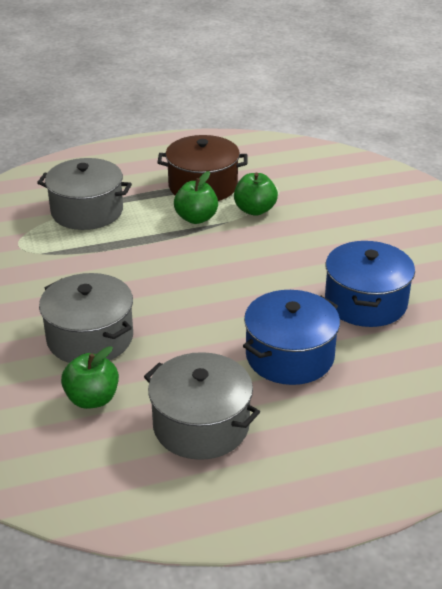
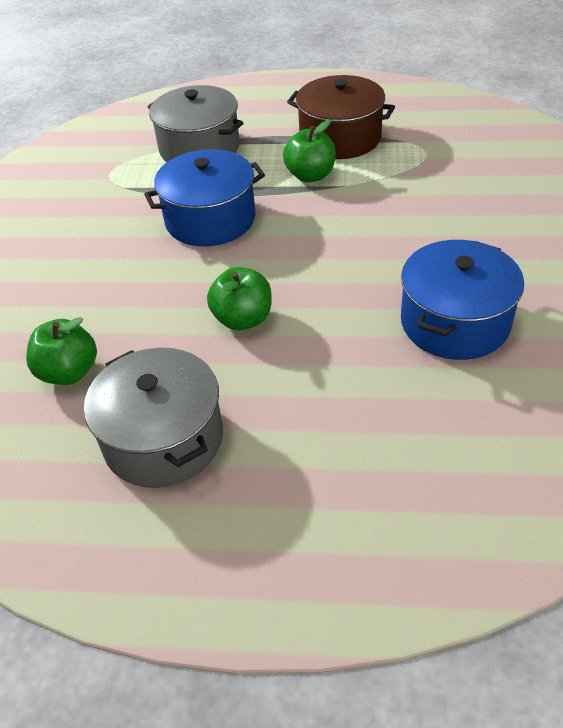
camera: 25 degrees right, 10 degrees up
grey pot [39,273,133,363] -> none
green apple [234,173,278,216] -> green apple moved to [207,267,272,330]
blue pot [243,290,340,385] -> blue pot moved to [144,149,265,246]

